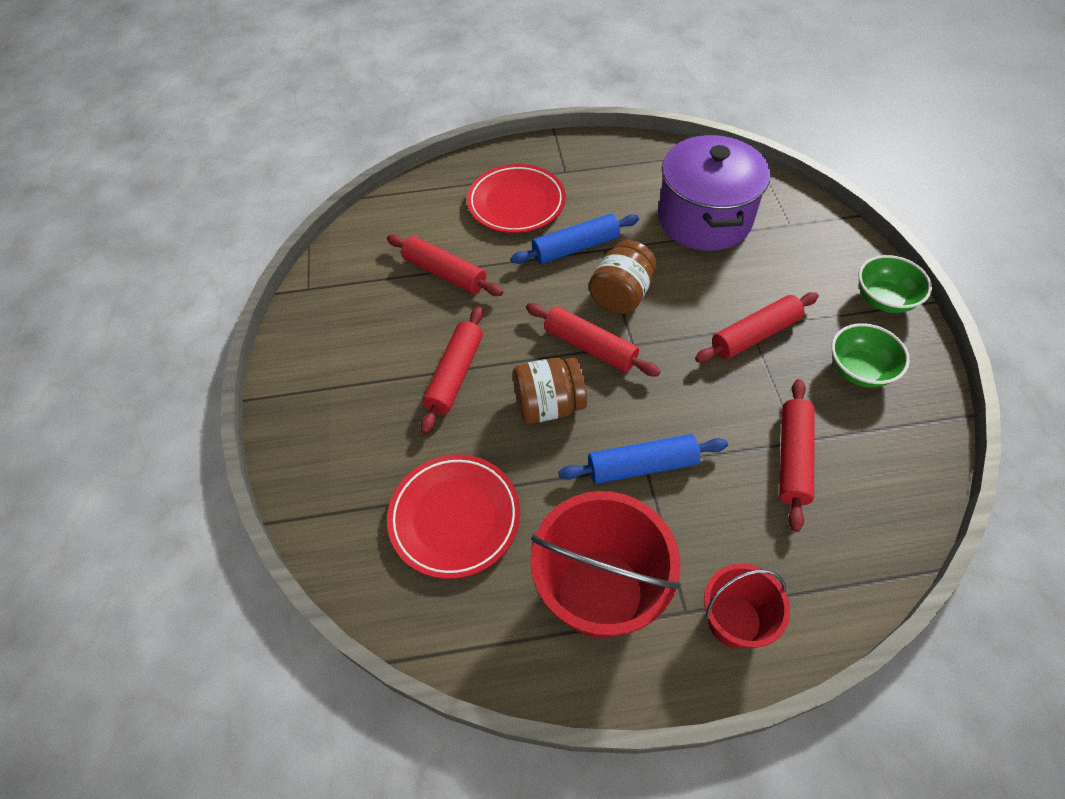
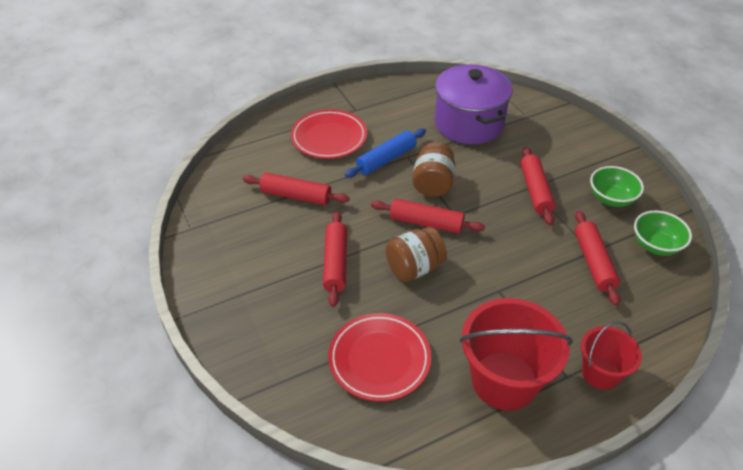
camera: 20 degrees left, 10 degrees down
blue rolling pin [558,434,728,484] -> none
red rolling pin [695,292,819,363] -> red rolling pin turned 45 degrees counterclockwise [520,147,556,225]
green bowl [858,255,932,313] -> green bowl moved to [634,210,692,256]

